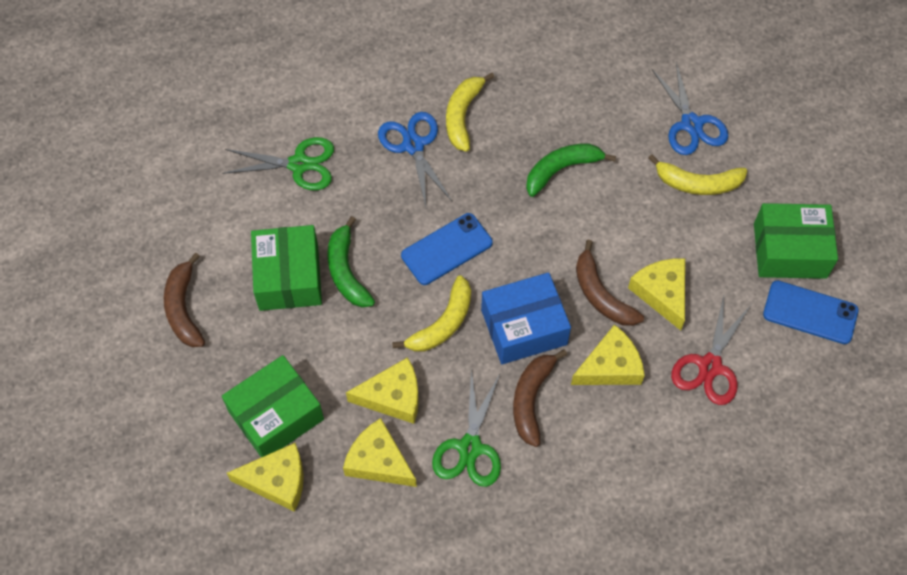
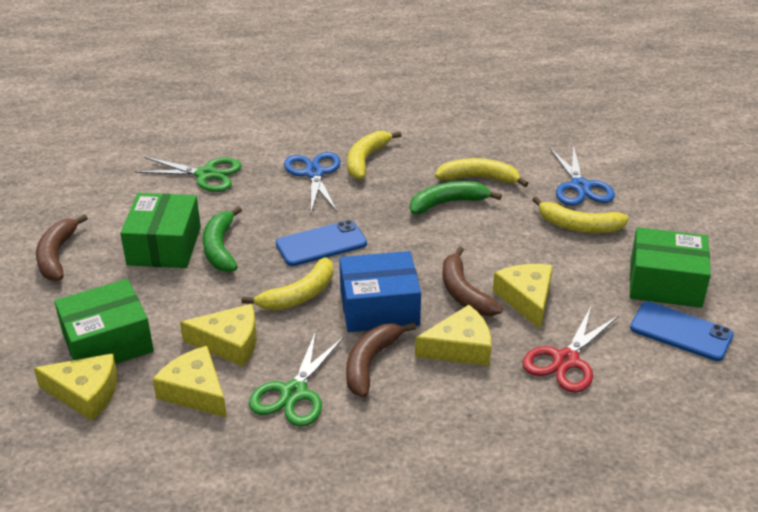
camera: 10 degrees right, 25 degrees down
none -> yellow banana [435,158,529,187]

